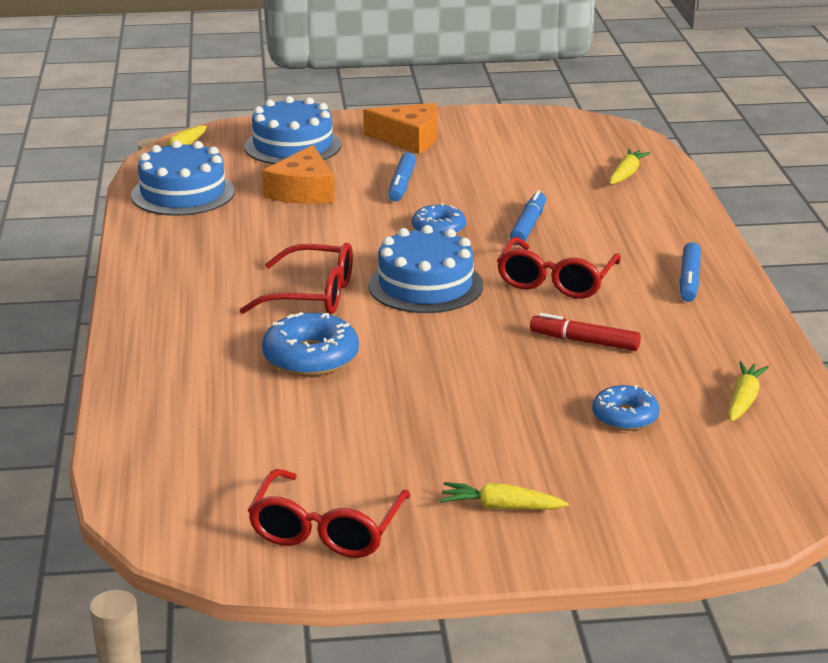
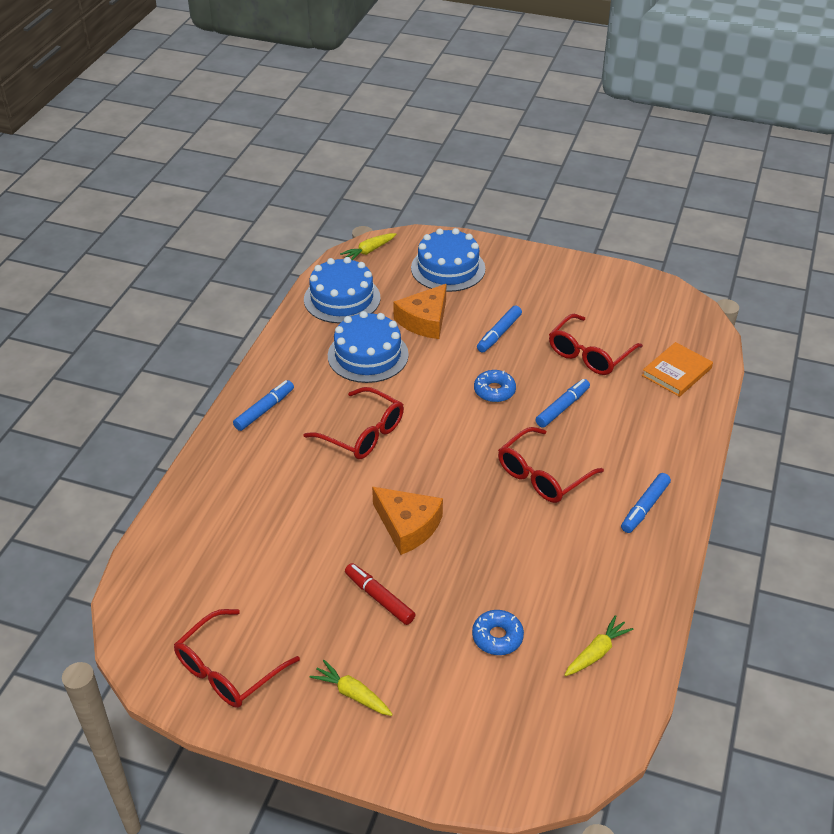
camera: 25 degrees right, 15 degrees up
blue donut [262,312,359,376] -> none
orange cheese [363,103,437,154] -> orange cheese moved to [372,487,443,555]
blue cake [368,225,483,313] -> blue cake moved to [328,311,409,383]
red marker [530,313,641,351] -> red marker moved to [345,563,416,625]
yellow carrot [609,149,650,184] -> orange book [642,342,713,397]
none -> blue marker [233,380,294,431]
none -> red glasses [549,314,643,375]

